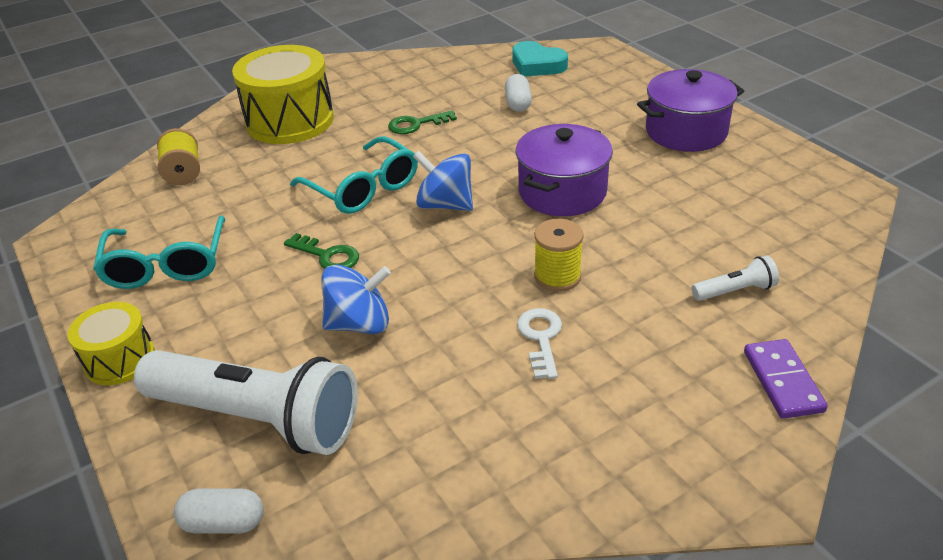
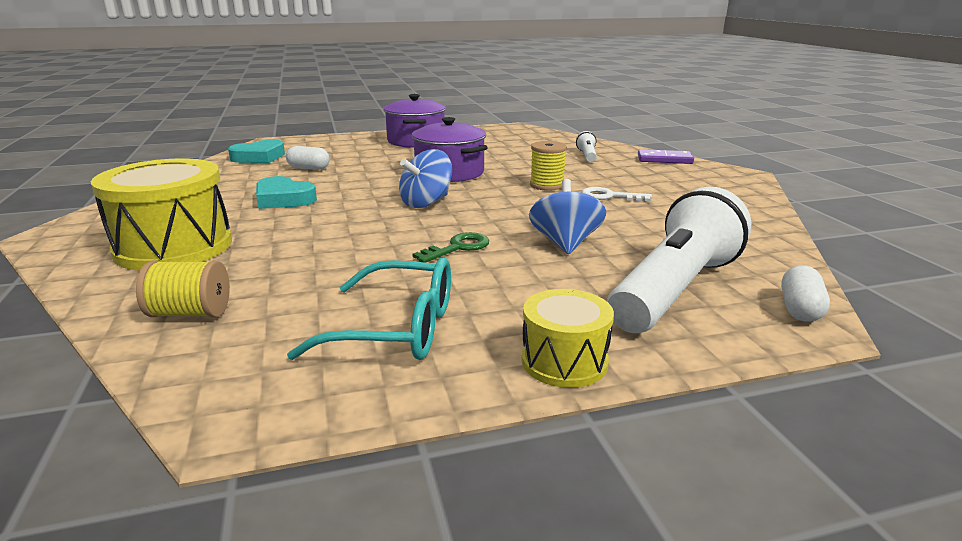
camera: 75 degrees left, 15 degrees down
turquoise glasses [290,136,418,214] -> none
green key [388,110,457,134] -> turquoise heart [256,176,317,209]

